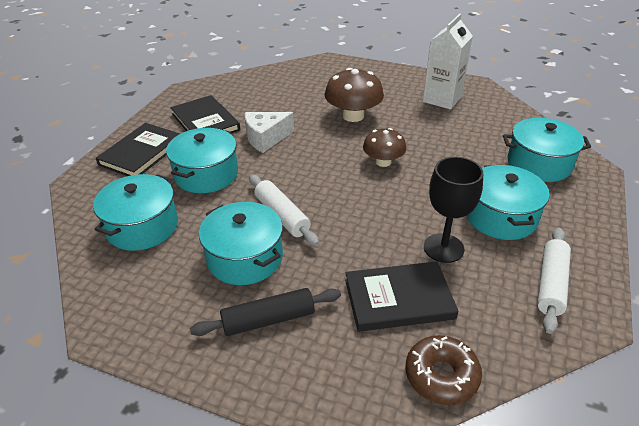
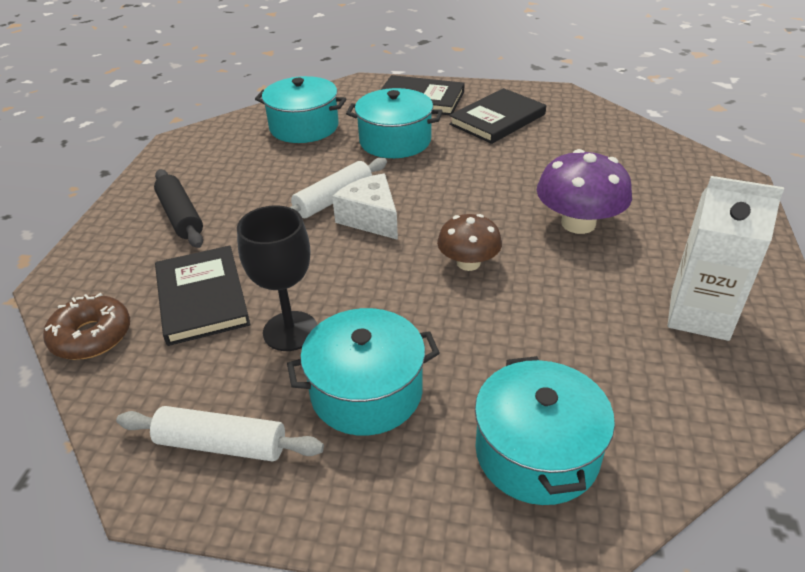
camera: 80 degrees right, 0 degrees up
turquoise pot [199,202,283,285] -> none
white cheese [245,112,294,153] -> white cheese moved to [332,174,398,240]
brown mushroom [325,68,384,122] -> purple mushroom [537,149,632,234]

